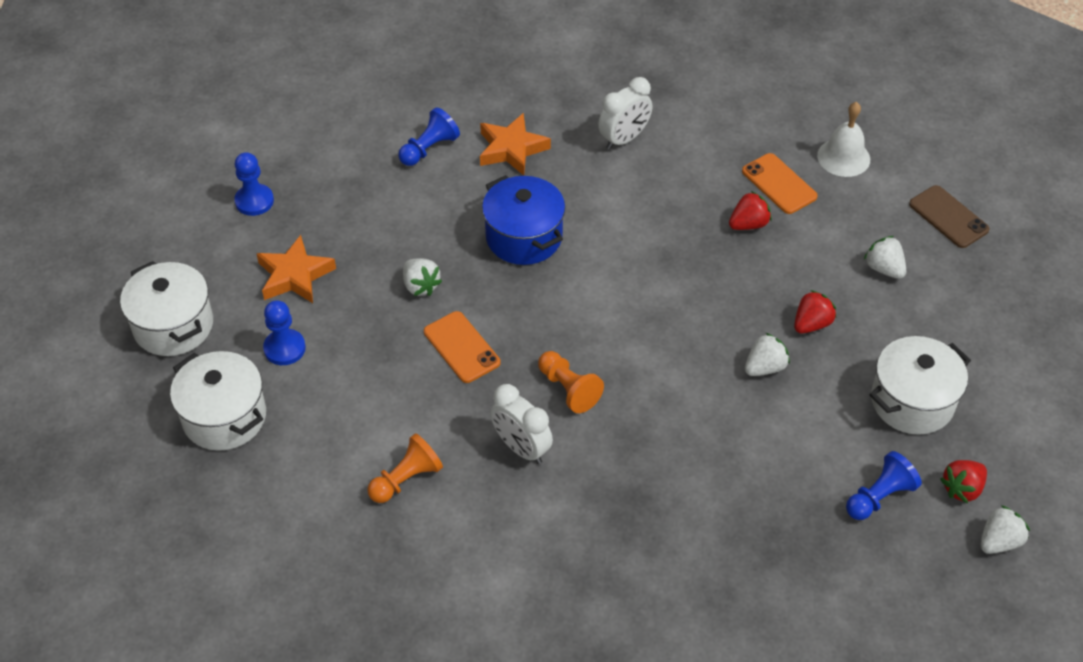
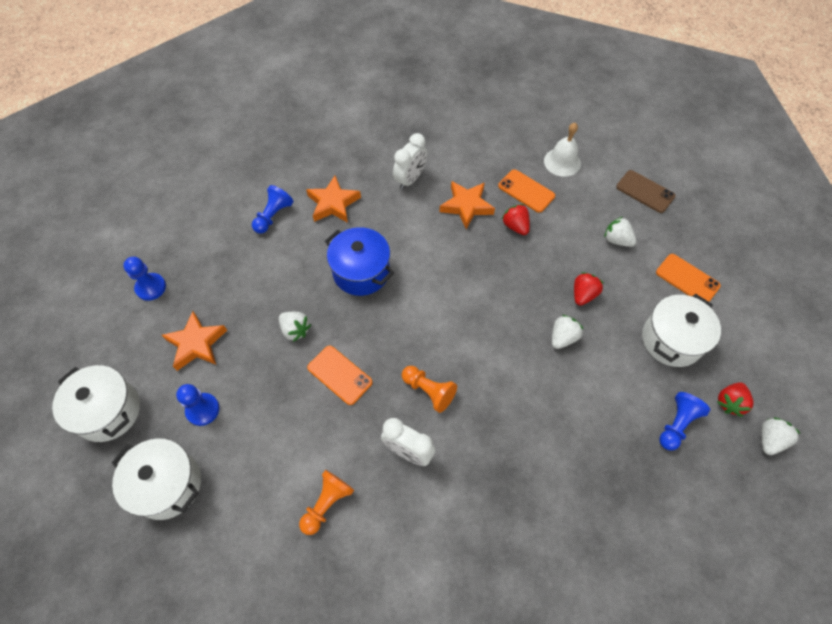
camera: 15 degrees left, 10 degrees up
red strawberry [729,191,772,230] -> red strawberry turned 75 degrees counterclockwise [502,204,530,235]
none -> orange star [440,181,495,229]
none -> orange phone [656,254,721,302]

